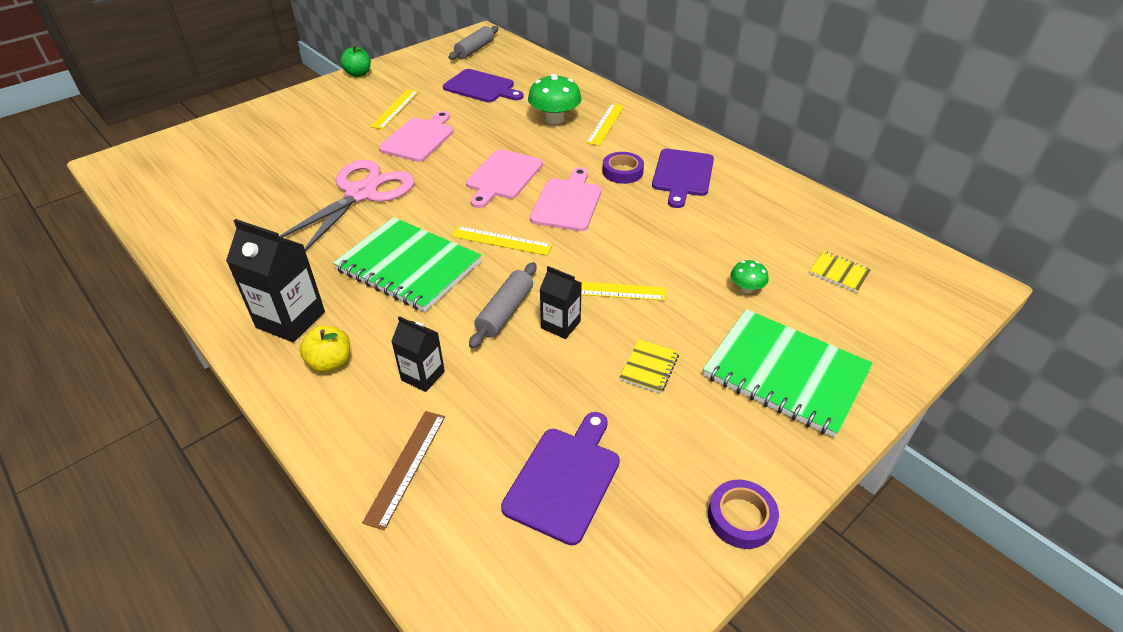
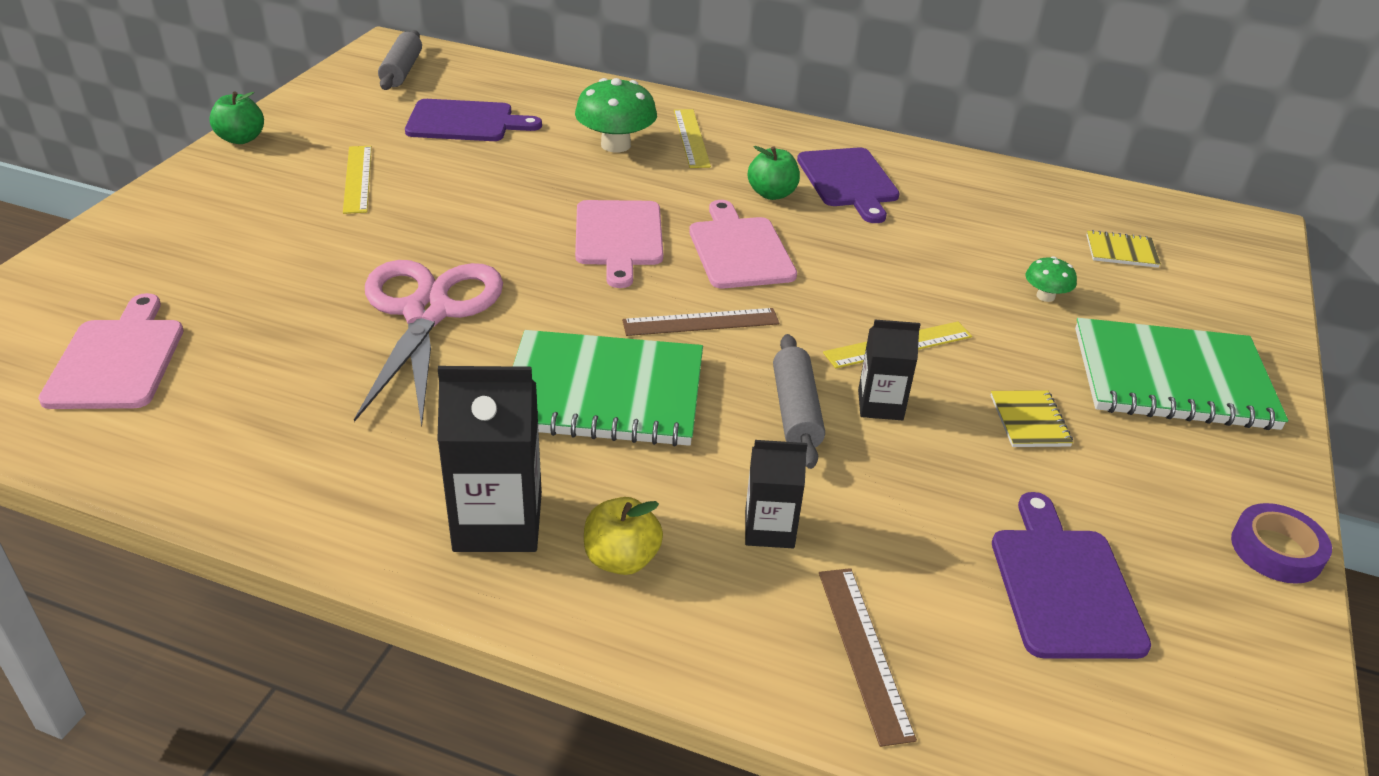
camera: 30 degrees left, 5 degrees down
pink cutting board [379,111,454,162] -> pink cutting board moved to [38,293,183,409]
yellow ruler [452,226,552,256] -> brown ruler [622,308,779,336]
purple tape [602,152,644,184] -> green apple [748,146,800,200]

